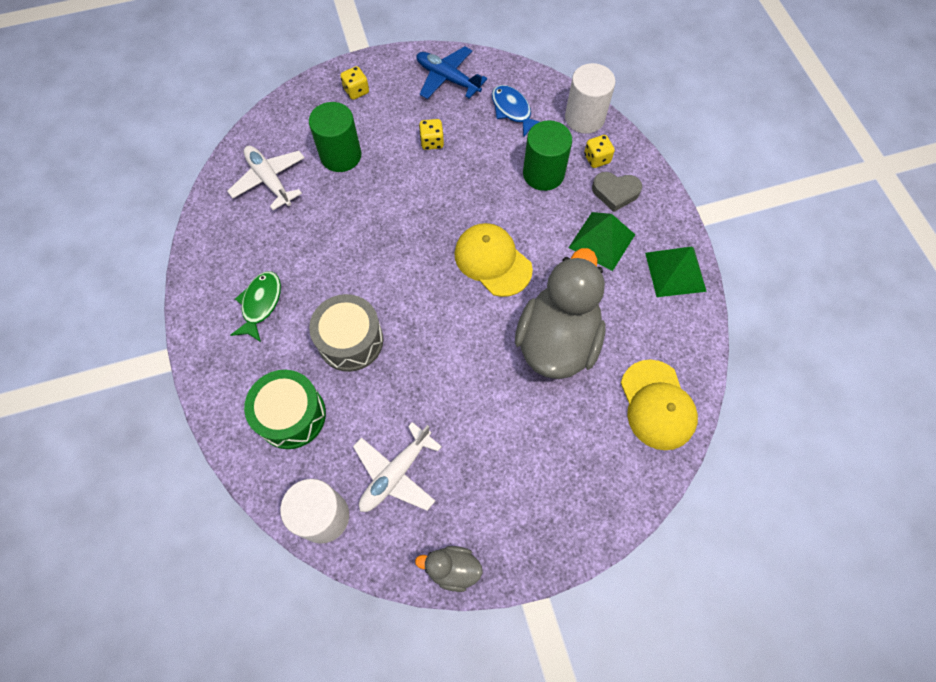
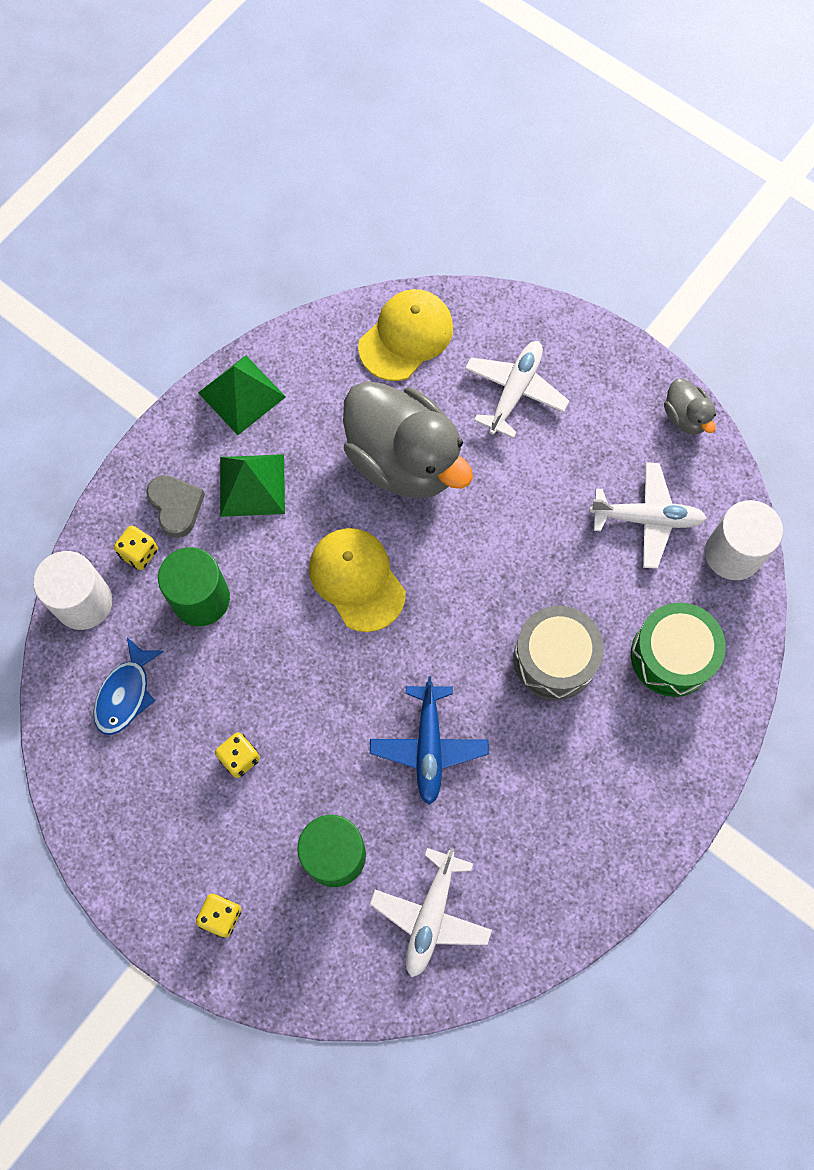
camera: 125 degrees left, 5 degrees up
green fish [231,271,281,342] -> none
blue plane [416,46,487,99] -> blue plane moved to [370,676,489,805]
yellow cap [454,223,533,297] -> yellow cap turned 135 degrees clockwise [309,528,406,632]
grey duck [515,248,606,379] -> grey duck turned 120 degrees counterclockwise [343,381,473,499]
none -> white plane [465,341,569,439]

